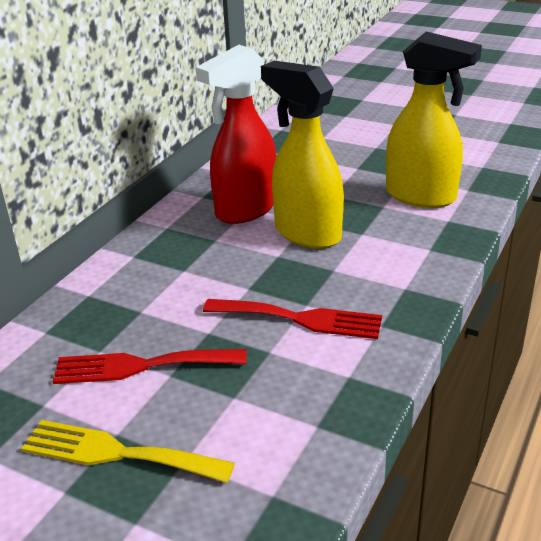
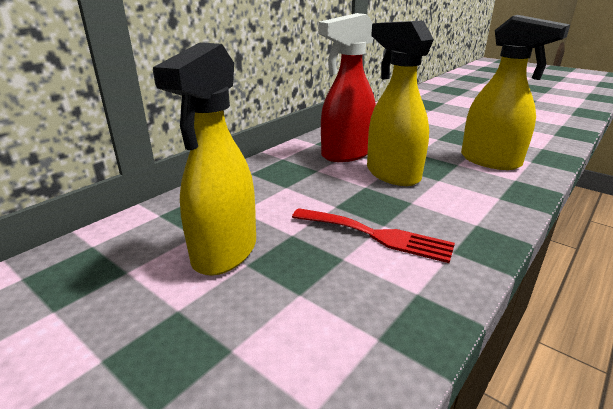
camera: 10 degrees right, 5 degrees down
yellow fork [21,420,235,483] -> none
red fork [53,349,247,384] -> yellow spray bottle [153,43,256,276]

